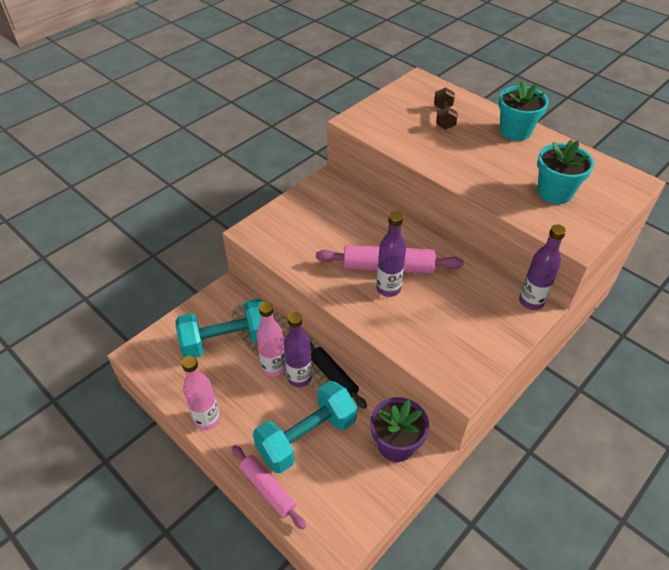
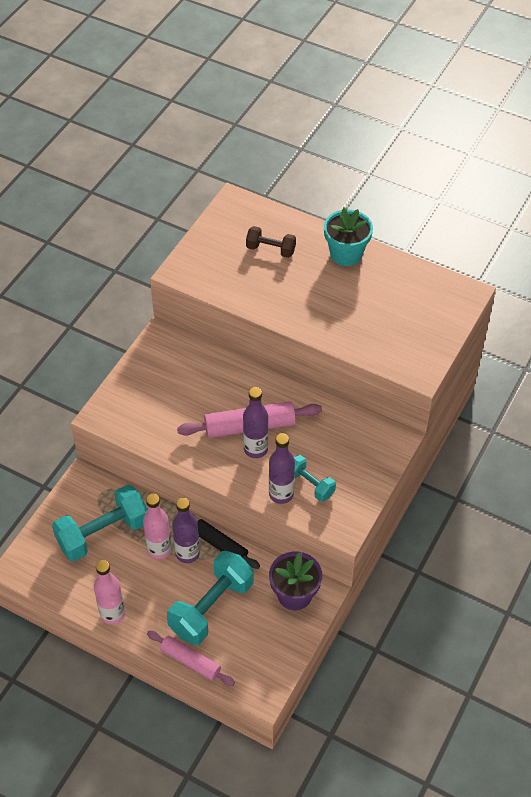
camera: 15 degrees left, 5 degrees up
brown dumbbell [434,87,458,130] -> brown dumbbell turned 60 degrees counterclockwise [246,226,296,258]
purple bottle [519,224,566,310] -> purple bottle moved to [269,433,295,504]
turquoise flower pot [537,140,594,204] -> none
none -> turquoise dumbbell [294,455,336,502]

